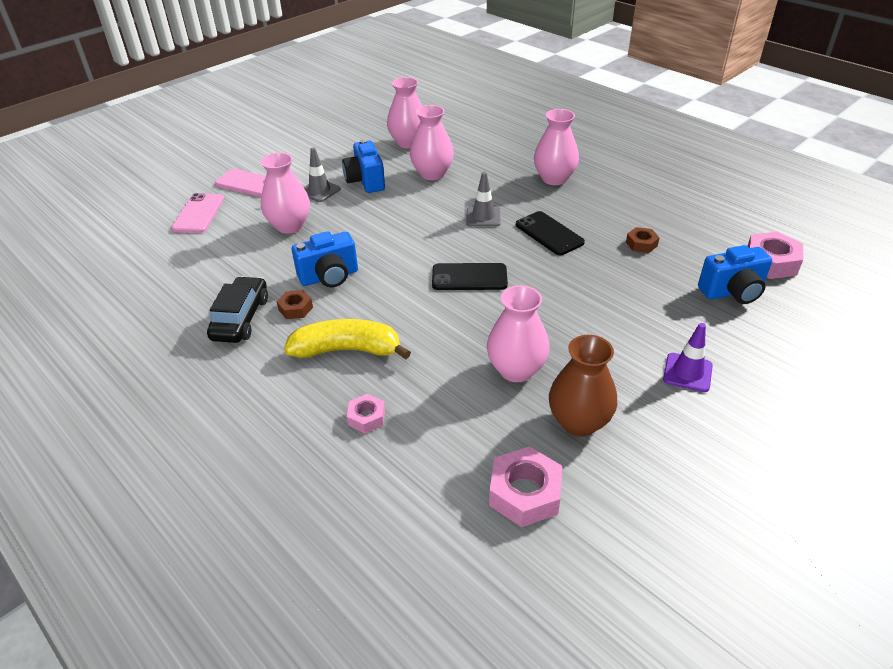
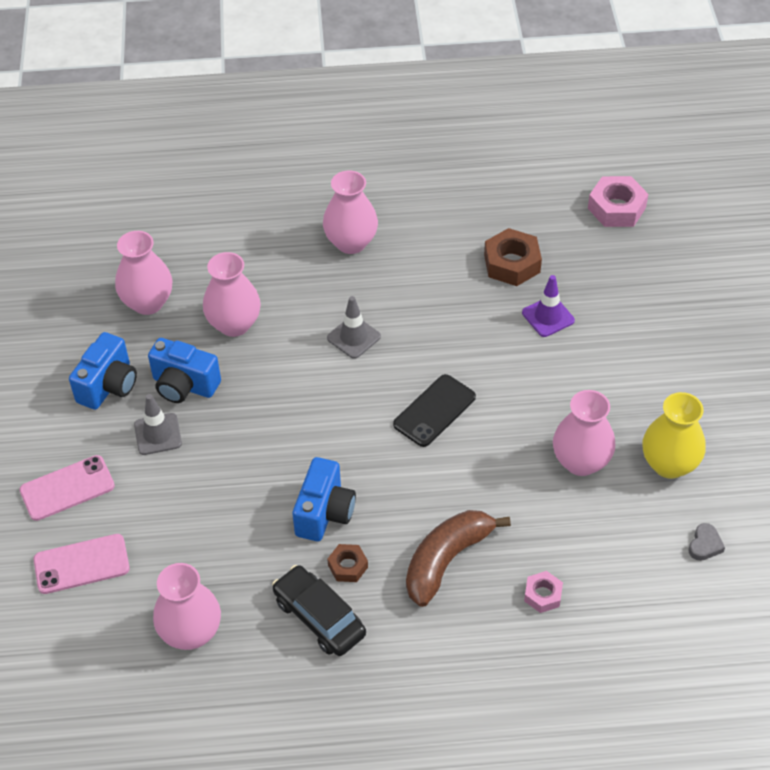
camera: 50 degrees left, 10 degrees up
pink phone [171,193,224,233] -> pink phone turned 60 degrees counterclockwise [33,534,130,594]
pink vase [261,152,310,234] -> pink vase moved to [153,563,221,650]
yellow banana [284,319,411,360] -> brown banana [406,510,511,607]
pink nut [489,446,562,527] -> grey heart [689,523,725,561]
black phone [516,211,585,255] -> none
brown vase [549,335,617,437] -> yellow vase [642,392,705,479]
brown nut [626,227,660,253] -> brown nut [484,228,542,286], size x1.74
purple traffic cone [663,323,713,392] -> purple traffic cone moved to [522,275,575,337]
blue camera [698,245,772,304] -> blue camera moved to [69,332,137,410]

